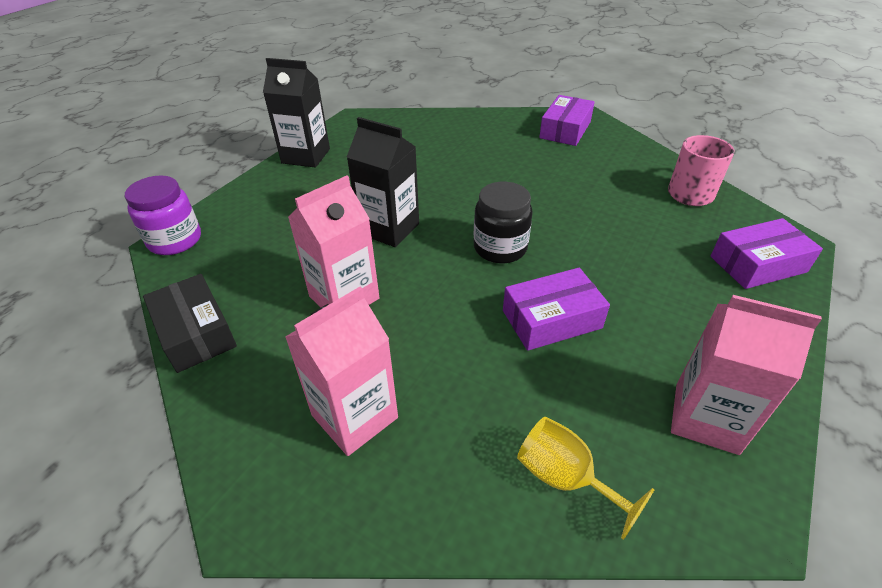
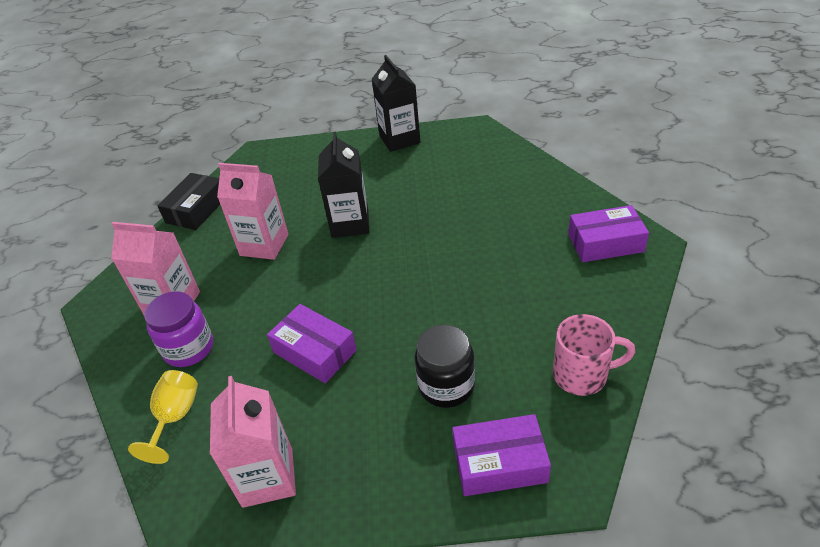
camera: 60 degrees right, 0 degrees up
purple jar [125,175,201,255] -> purple jar moved to [144,291,213,367]
black jar [474,182,533,263] -> black jar moved to [414,325,475,408]
purple box [711,218,823,289] -> purple box turned 45 degrees counterclockwise [452,414,551,496]

